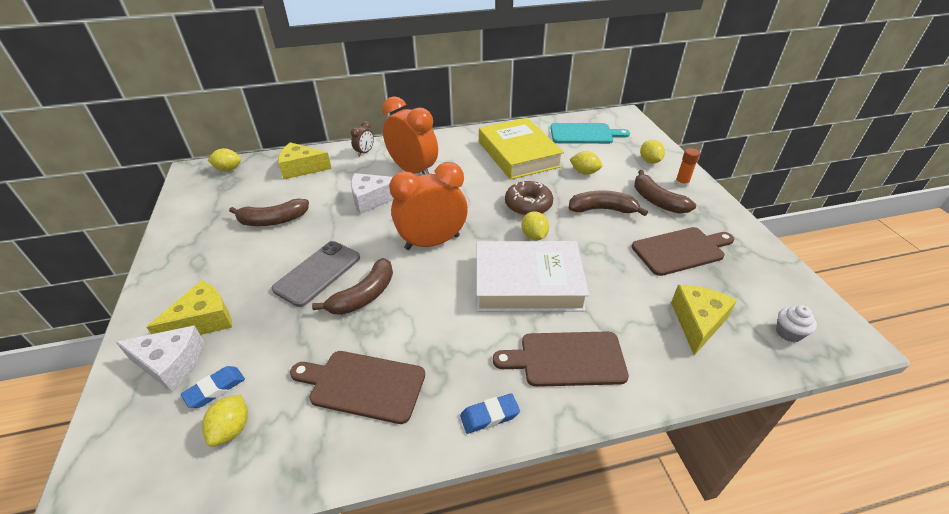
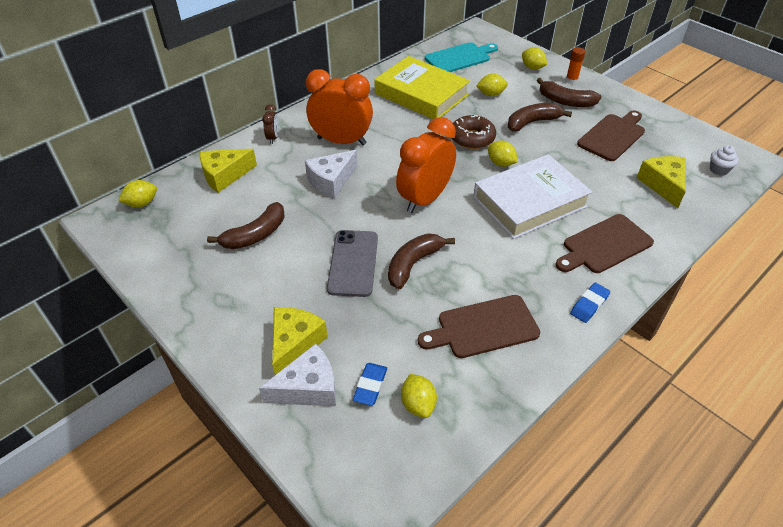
camera: 30 degrees left, 5 degrees up
brown banana [312,258,393,315] -> brown banana turned 150 degrees counterclockwise [388,233,455,289]

